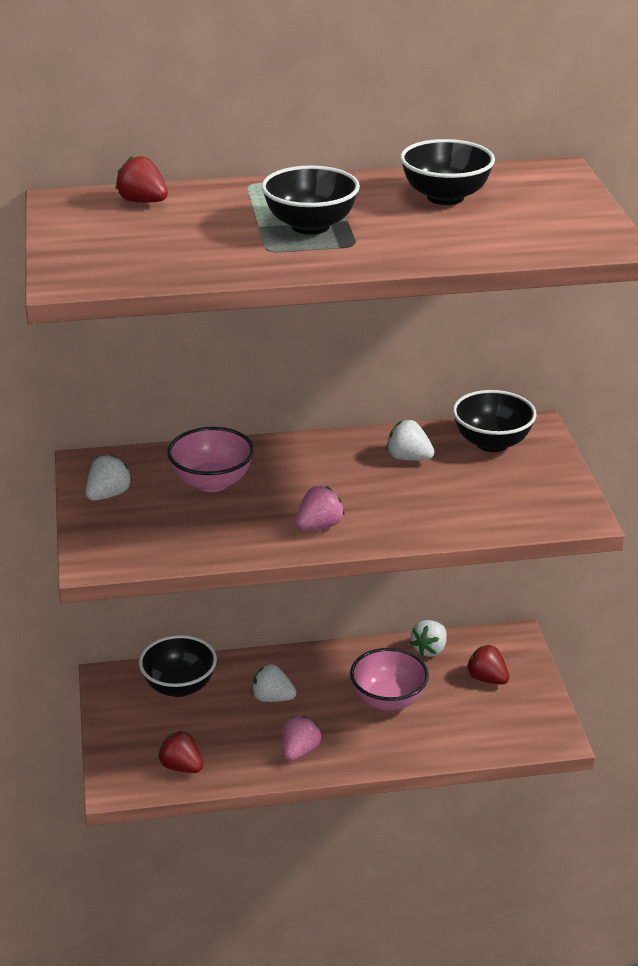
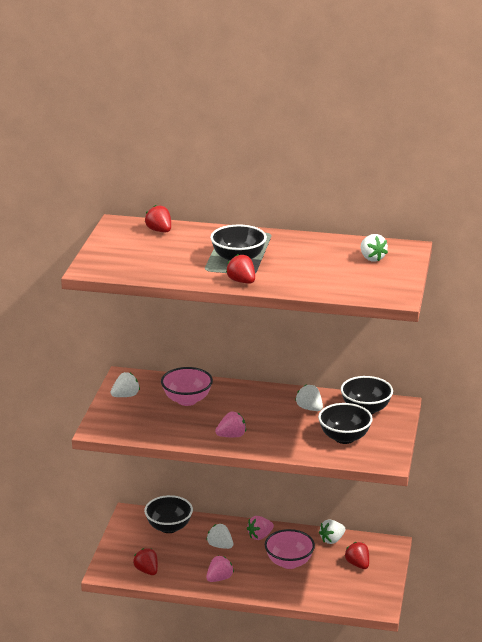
camera: 20 degrees right, 5 degrees down
black bowl [400,139,495,205] -> black bowl moved to [318,403,373,444]
none -> red strawberry [226,254,255,284]
none -> pink strawberry [247,516,274,540]
none -> white strawberry [361,234,388,262]

